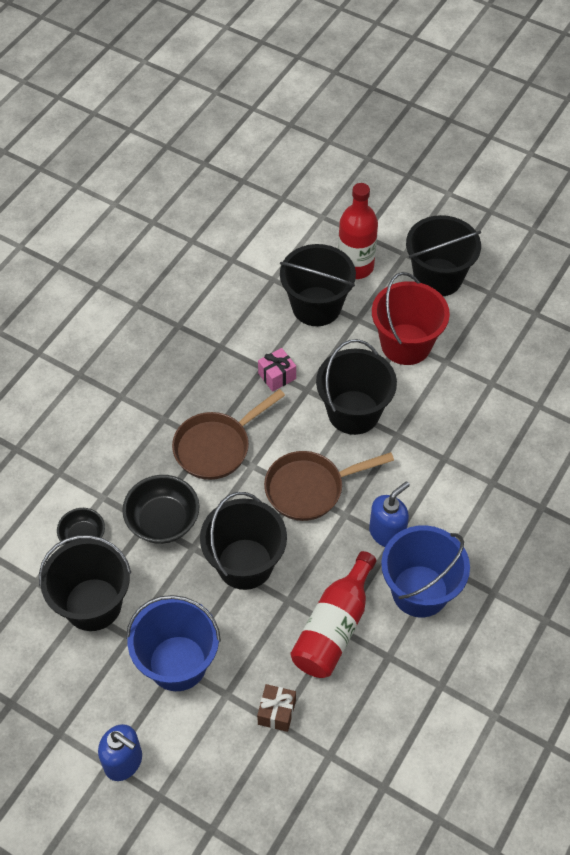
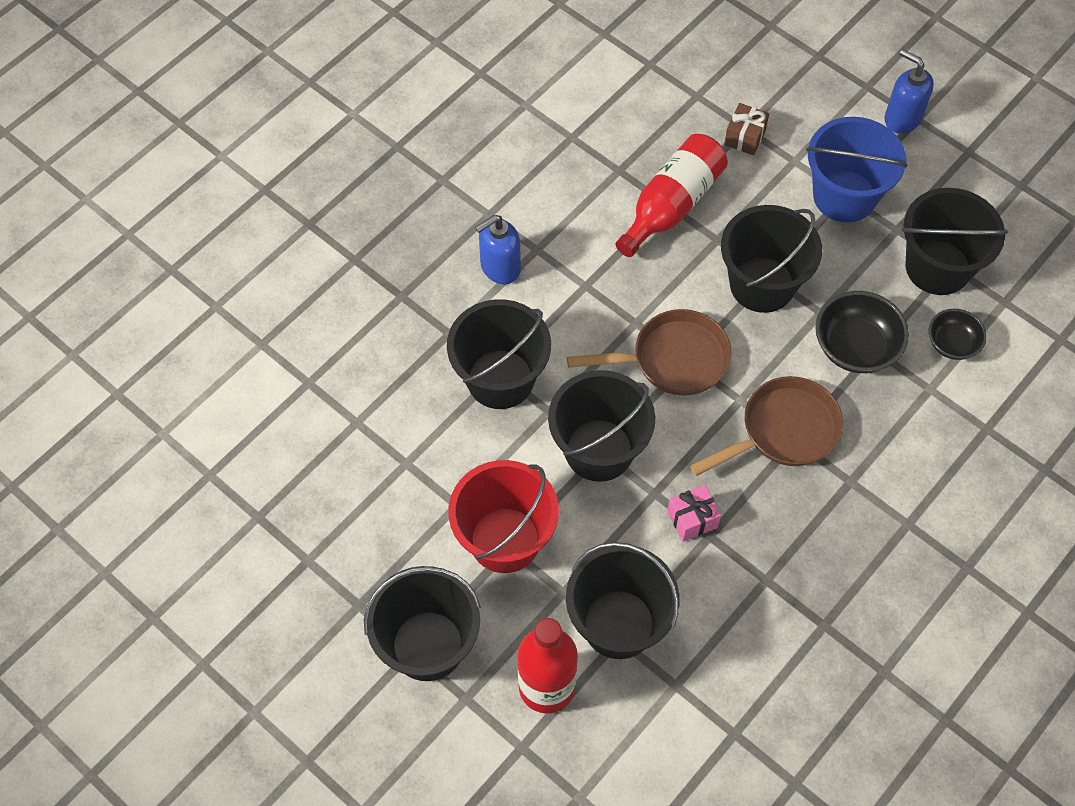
camera: 170 degrees left, 5 degrees up
blue soap dispenser [369,481,410,547] -> blue soap dispenser moved to [475,215,521,284]
blue bucket [381,525,470,617] -> none
none -> black bucket [447,299,551,409]

